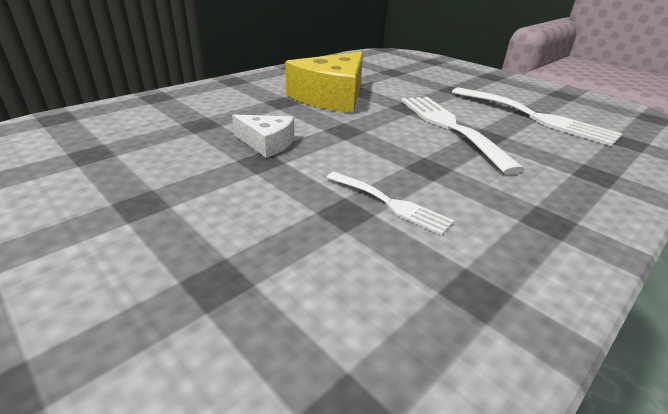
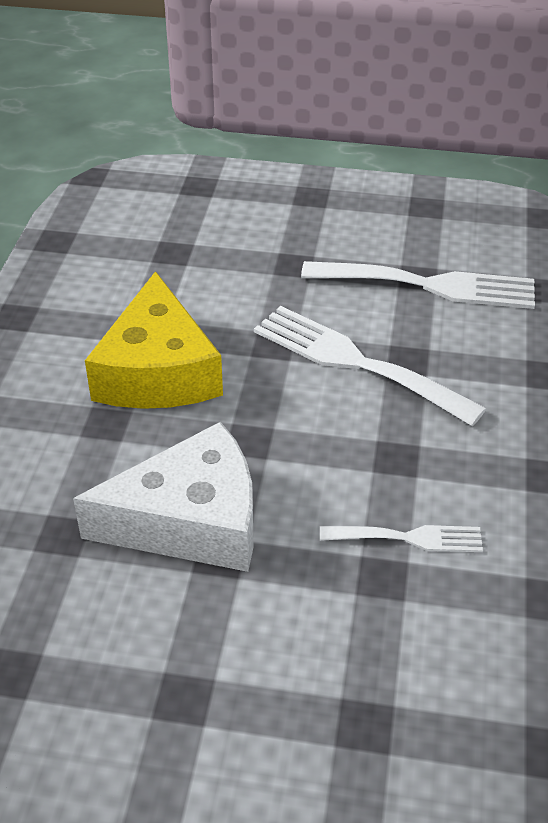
camera: 35 degrees left, 10 degrees up
white cheese [232,114,294,158] -> white cheese [73,422,253,572], size x1.92

